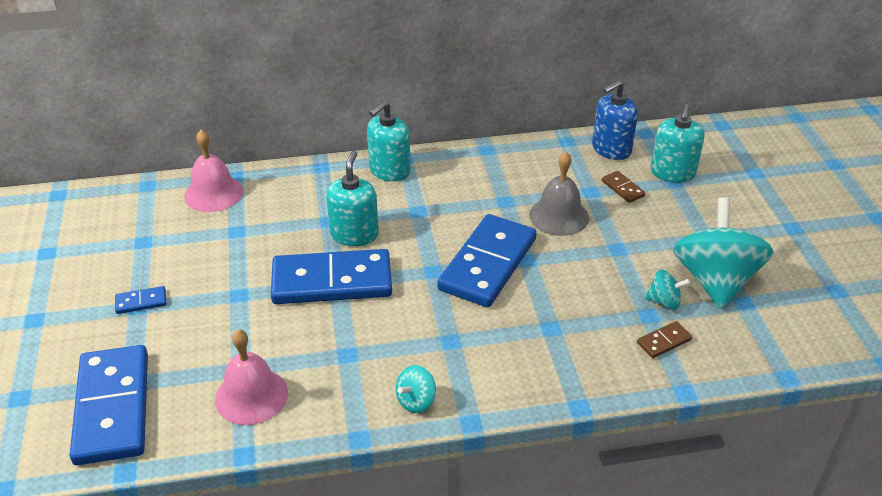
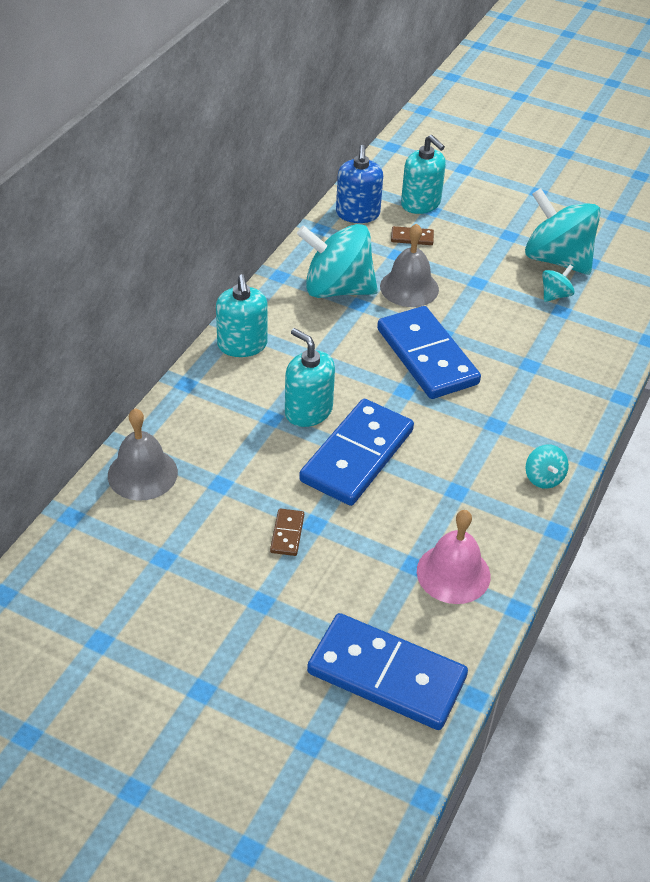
camera: 55 degrees left, 5 degrees up
blue domino [115,286,166,314] -> none
pink bell [184,130,243,212] -> grey bell [108,408,178,501]
brown domino [637,321,692,358] -> brown domino moved to [270,508,304,556]
none -> turquoise spinning top [297,224,378,298]

